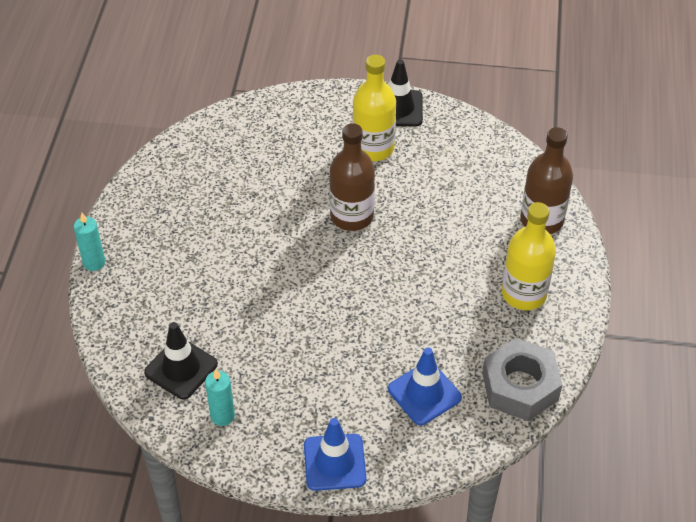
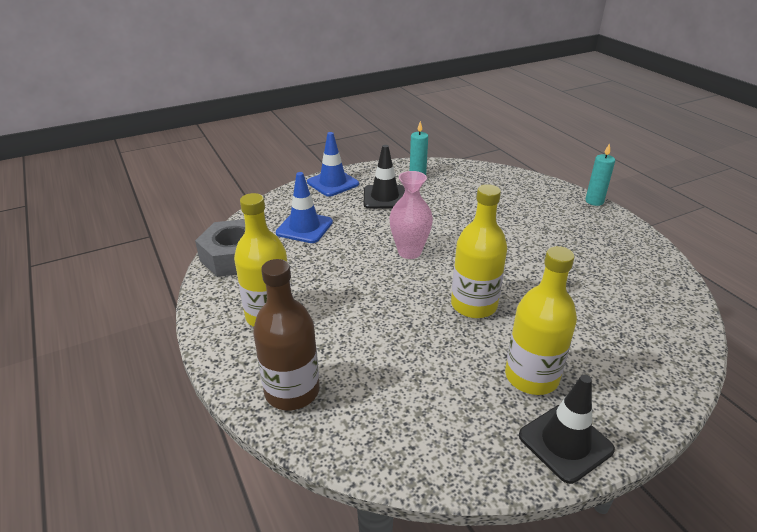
camera: 145 degrees right, 15 degrees down
black traffic cone [144,322,218,399] -> black traffic cone moved to [364,145,405,209]
brown bottle [329,123,375,231] -> yellow bottle [451,184,507,318]
none -> pink vase [389,171,433,259]

